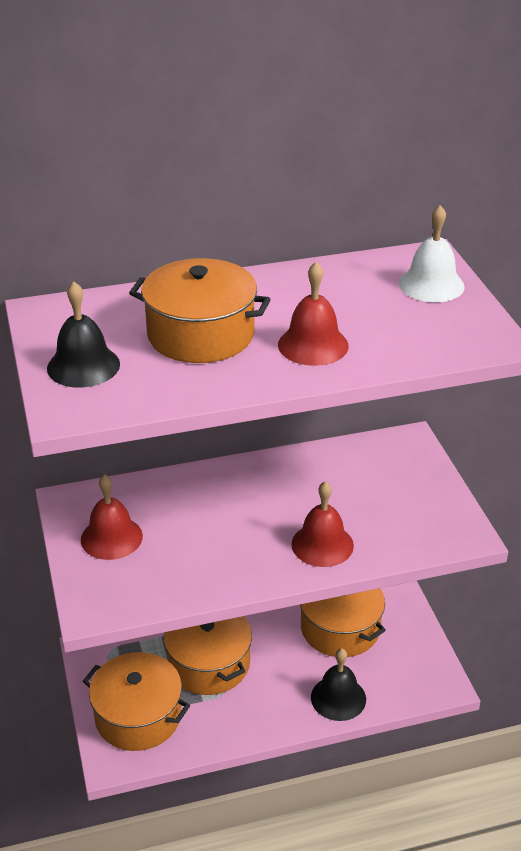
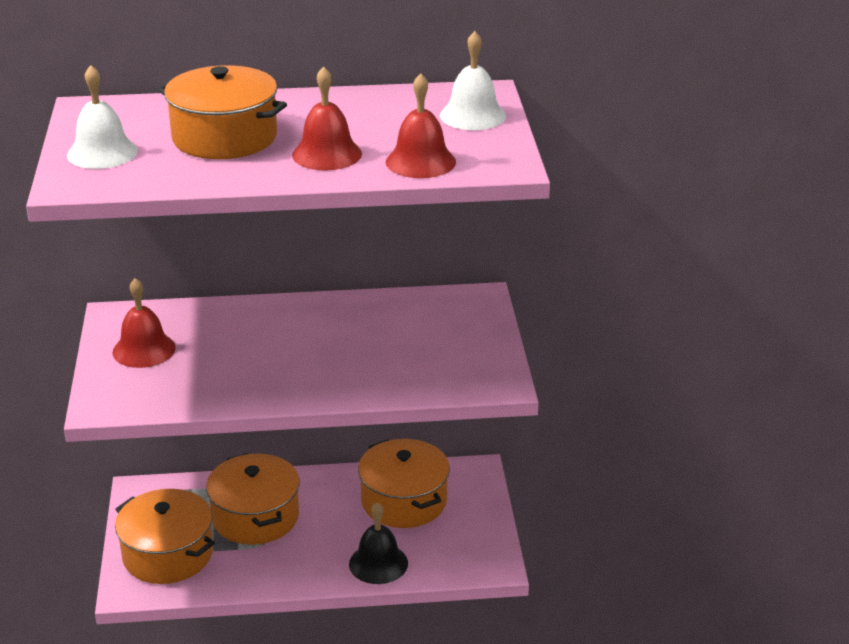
camera: 10 degrees right, 5 degrees down
black bell [47,282,120,388] -> white bell [67,65,138,169]
red bell [291,481,354,567] -> red bell moved to [386,73,456,178]

